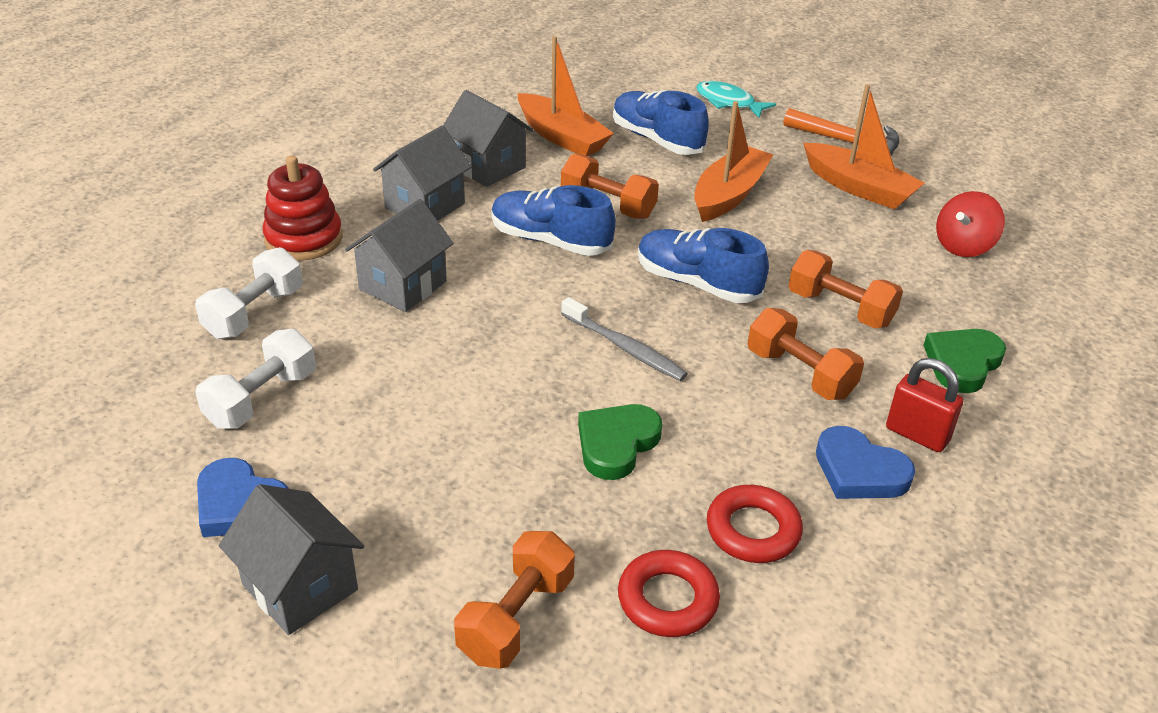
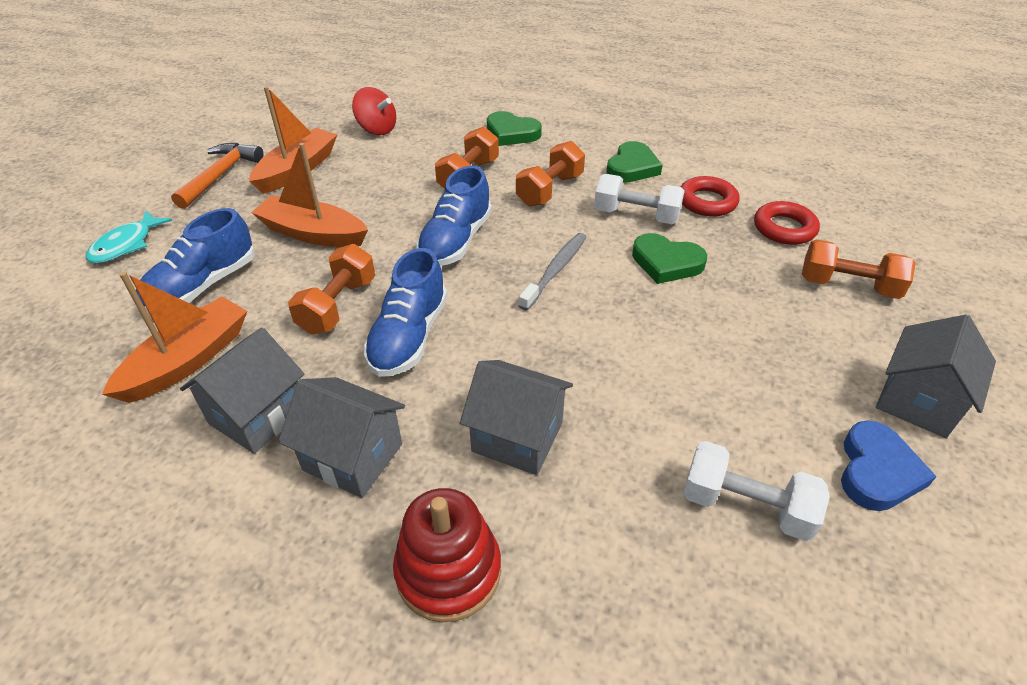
camera: 100 degrees left, 5 degrees up
white dumbbell [195,247,303,339] -> white dumbbell moved to [594,174,685,224]
blue heart [816,426,915,499] -> green heart [606,141,663,183]
red padlock [886,358,963,452] -> none

